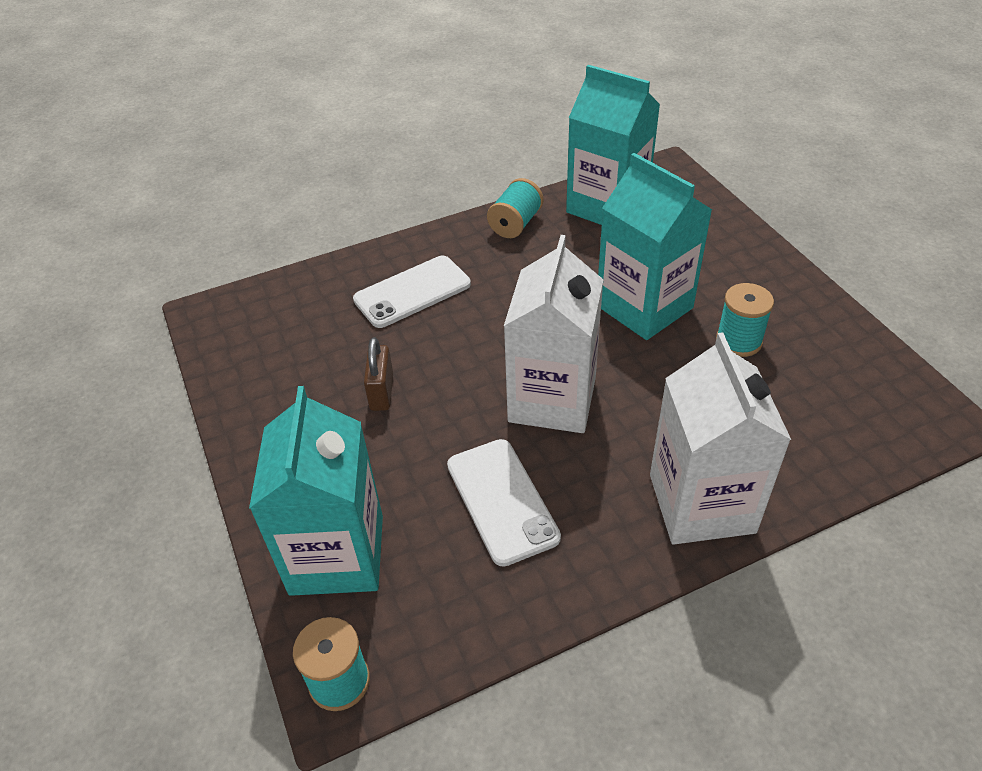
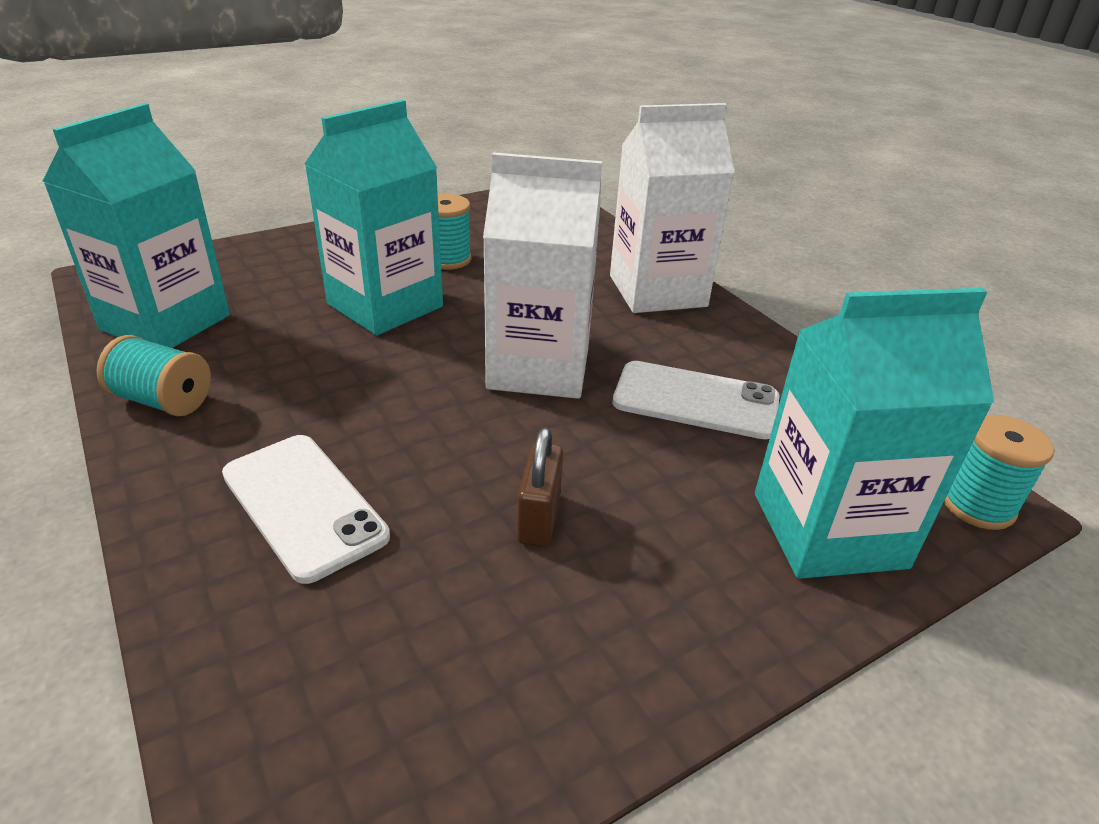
camera: 100 degrees left, 10 degrees down
brown padlock [364,337,393,411] -> brown padlock turned 75 degrees counterclockwise [517,427,563,547]
white phone [447,439,561,567] -> white phone turned 45 degrees clockwise [613,361,780,439]

